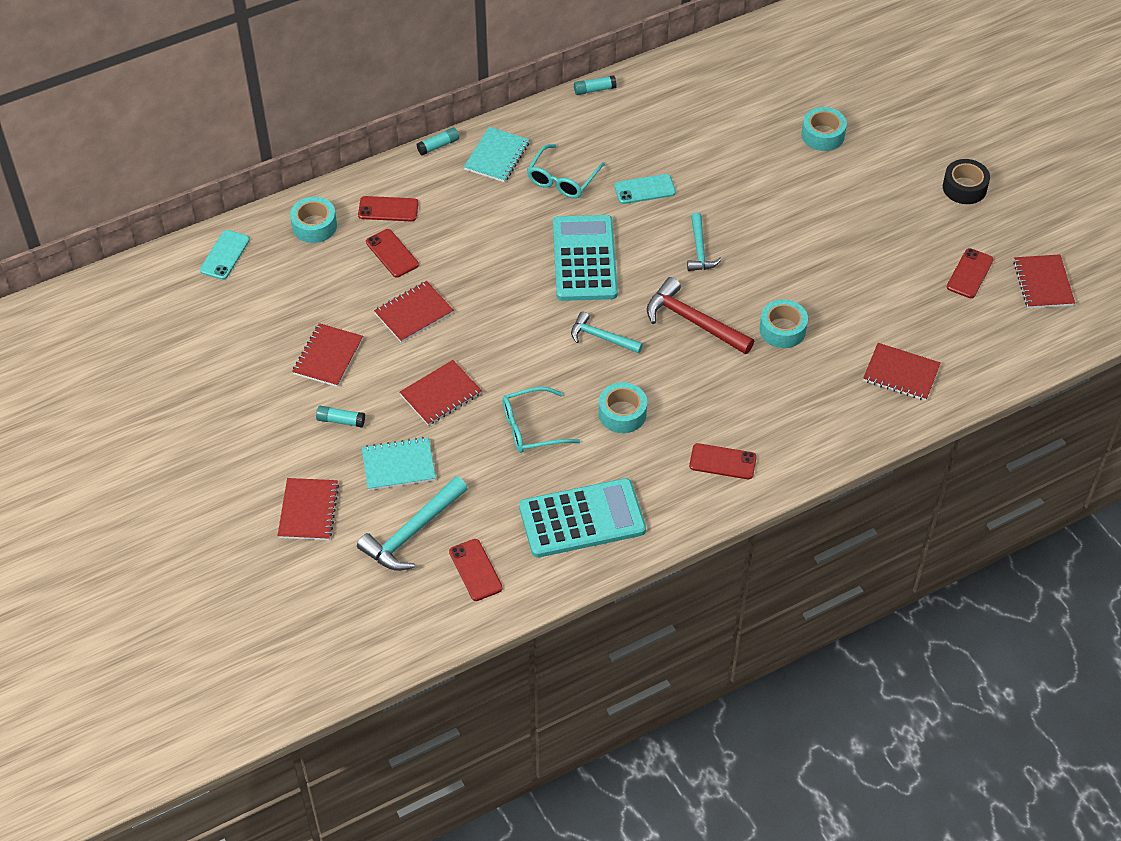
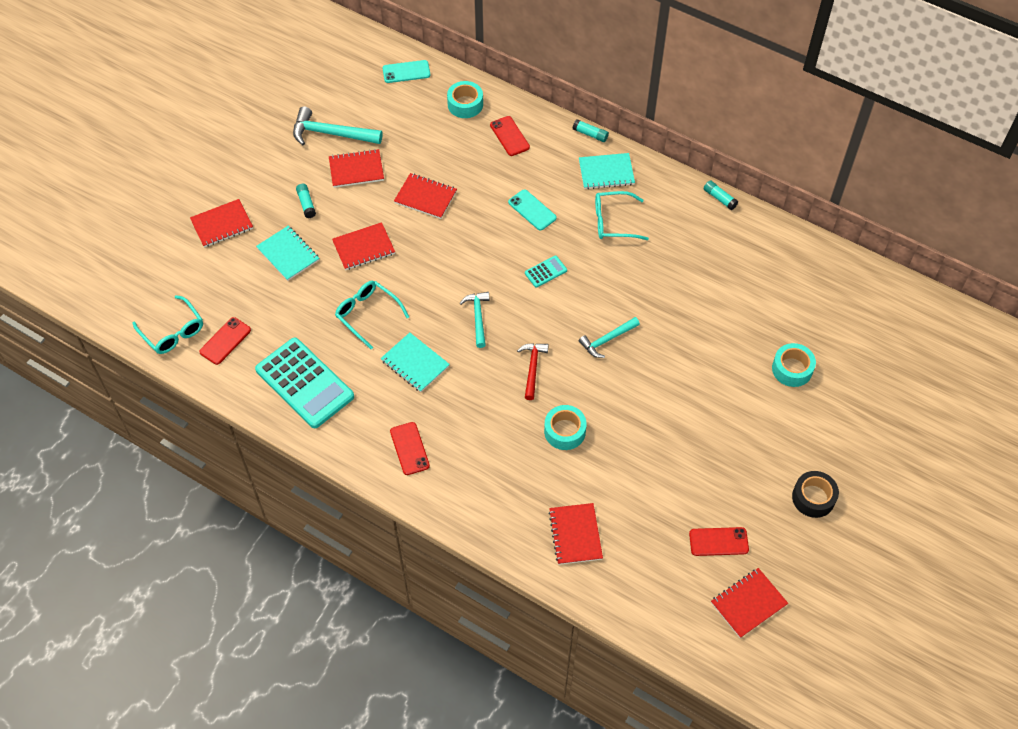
camera: 60 degrees right, 5 degrees up
turquoise hammer [357,476,468,571] -> turquoise hammer moved to [293,106,383,145]
red phone [366,229,419,277] -> none
red notebook [400,360,482,426] -> red notebook turned 45 degrees counterclockwise [332,222,395,270]
turquoise calculator [553,215,618,301] -> turquoise calculator [525,256,567,288], size x0.43
turquoise tape [599,382,647,433] -> turquoise notebook [381,332,450,392]
turquoise phone [614,174,676,204] -> turquoise phone moved to [508,189,557,230]
red hammer [647,277,754,354] -> red hammer [517,343,549,400], size x0.64
none -> turquoise glasses [132,295,203,354]

